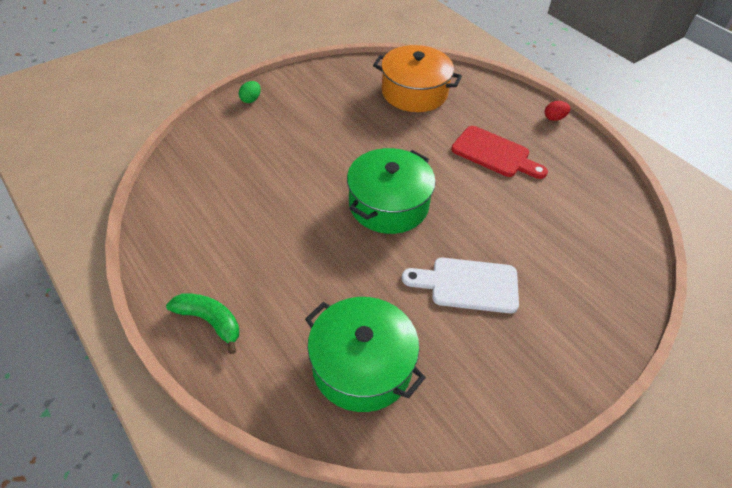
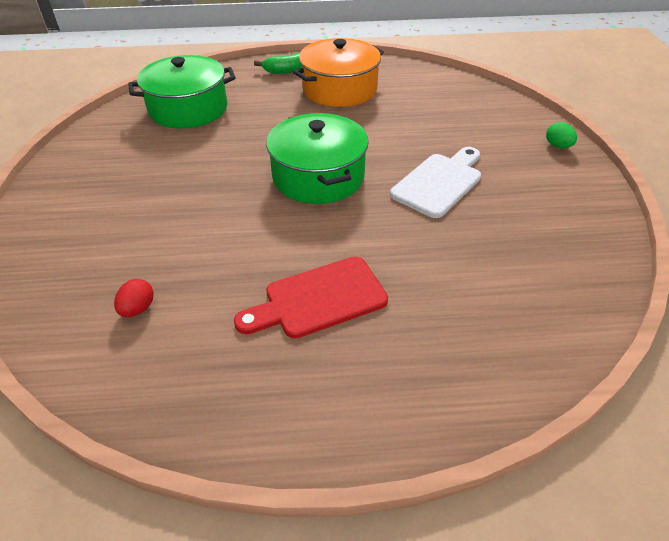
camera: 125 degrees right, 5 degrees down
orange pot [373,45,462,112] -> orange pot moved to [293,38,384,107]
white cutting board [402,258,519,313] -> white cutting board moved to [390,147,481,218]
red egg [545,101,571,121] -> red egg moved to [114,279,154,317]

